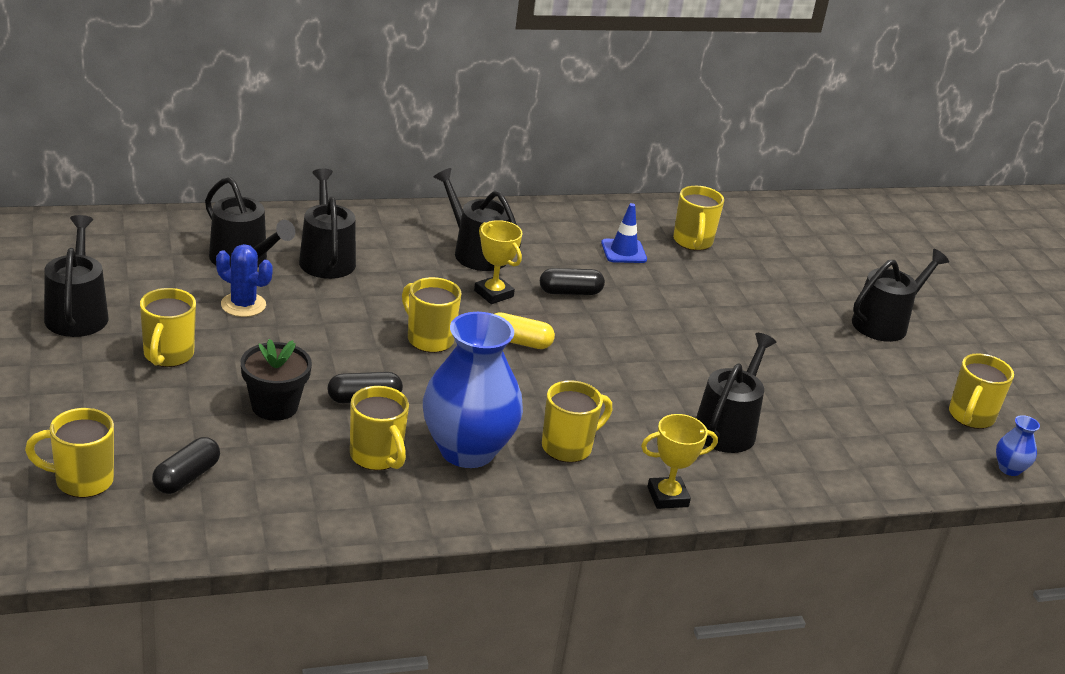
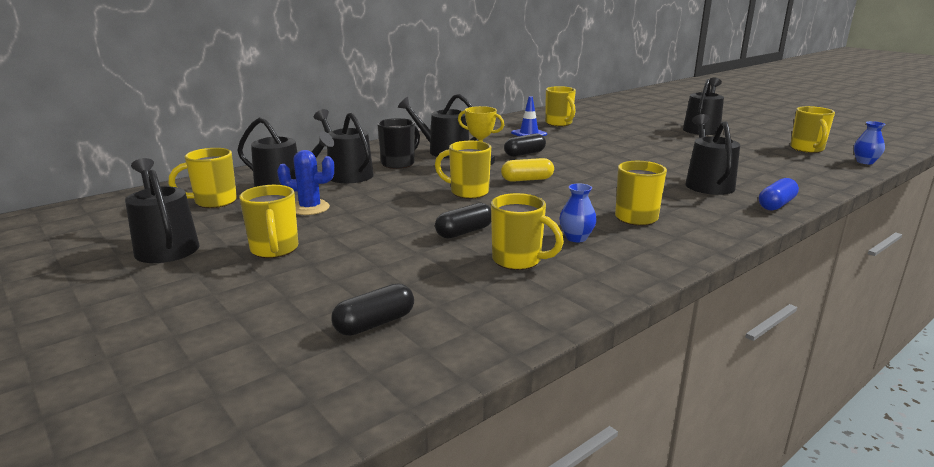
camera: 20 degrees left, 10 degrees down
yellow mug [25,408,114,498] -> yellow mug moved to [168,148,237,208]
black capsule [152,437,220,494] -> black capsule turned 45 degrees clockwise [332,283,414,336]
black flower pot [241,339,312,421] -> none
blue vase [423,312,523,468] -> blue vase [559,183,597,242], size x0.42
yellow trophy [641,414,718,509] -> none
none -> black mug [377,118,420,169]
none -> blue capsule [759,178,799,211]

